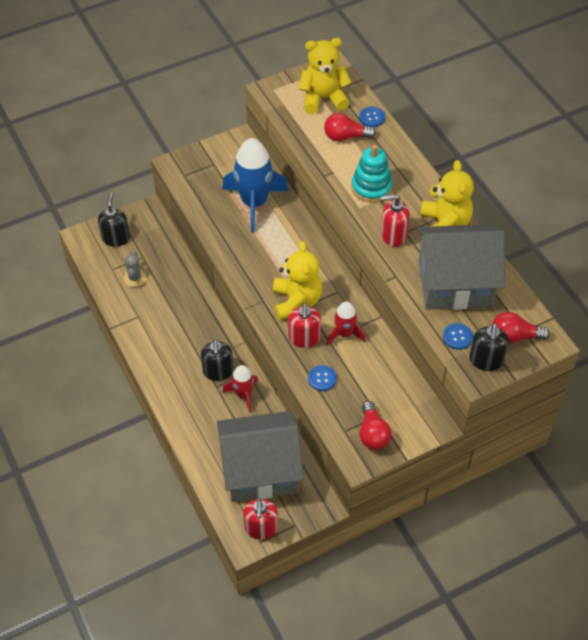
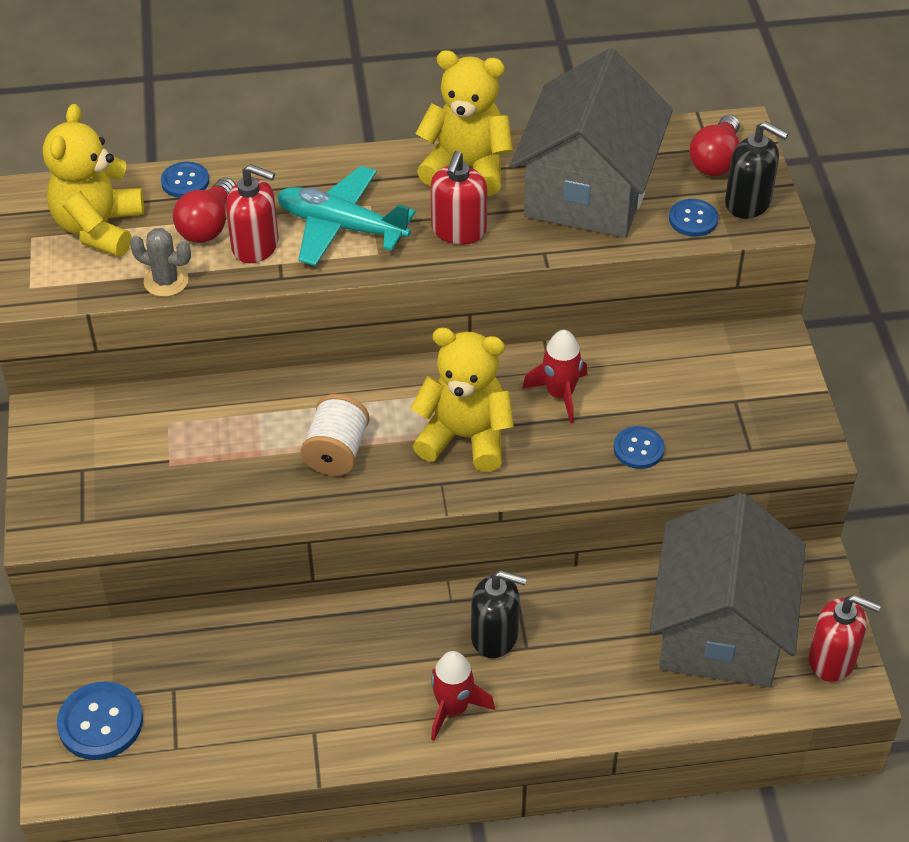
camera: 70 degrees left, 5 degrees down
black soap dispenser [98,193,130,247] -> blue button [57,682,143,760]
grey cactus [124,250,146,287] -> grey cactus moved to [130,228,191,297]
blue rocket [222,138,289,233] -> none
red rocket [222,365,258,412] -> red rocket moved to [431,651,495,741]
red soap dispenser [288,303,321,348] -> red soap dispenser moved to [226,164,279,263]
turquoise stacking toy [351,145,393,203] -> turquoise plane [277,166,415,266]
red light bulb [360,401,392,450] -> none
none -> white spool [301,394,370,476]

